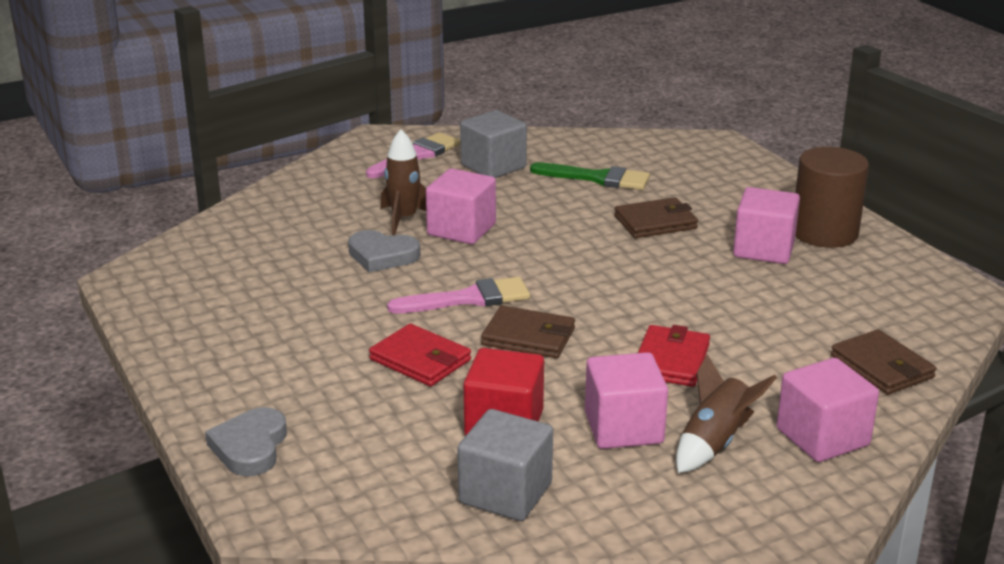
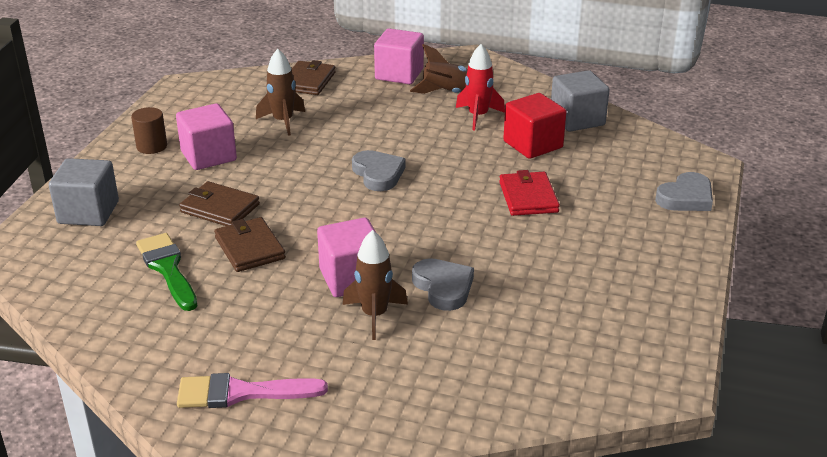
camera: 135 degrees left, 5 degrees up
pink brush [387,277,530,313] -> none
grey cube [460,110,527,178] -> grey cube moved to [49,158,119,226]
brown wallet [481,305,575,358] -> brown wallet moved to [214,217,286,272]
pink cube [585,352,668,449] -> red rocket [456,44,505,130]
red wallet [638,325,710,387] -> none
brown cylinder [795,147,869,248] -> brown cylinder [131,107,167,154], size x0.55
none -> brown rocket [256,49,305,136]
none -> grey heart [352,150,406,191]

